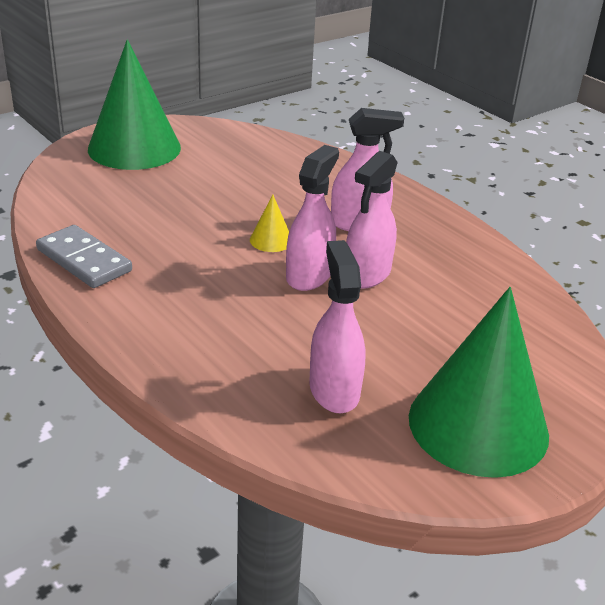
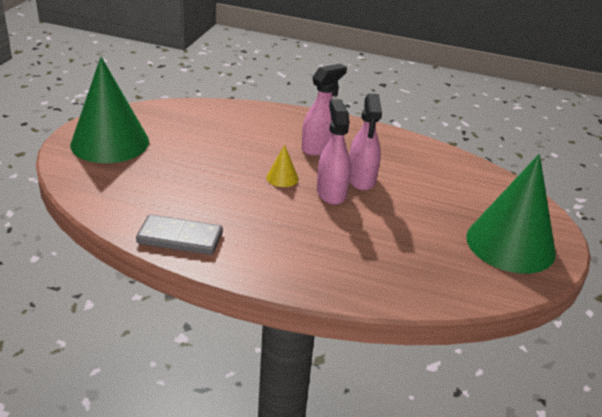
camera: 35 degrees left, 0 degrees up
pink spray bottle [309,240,365,413] -> none

